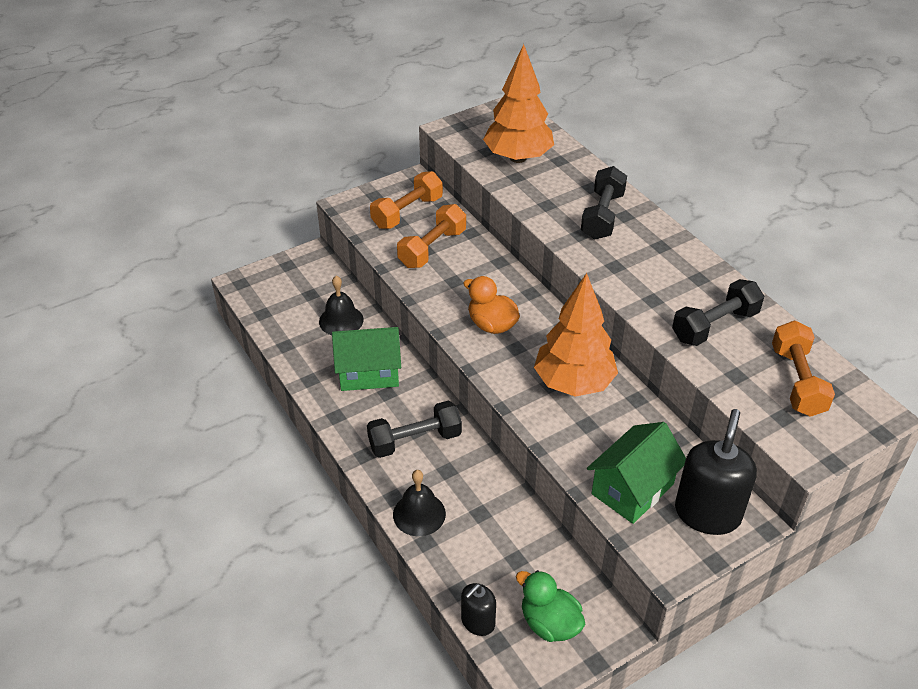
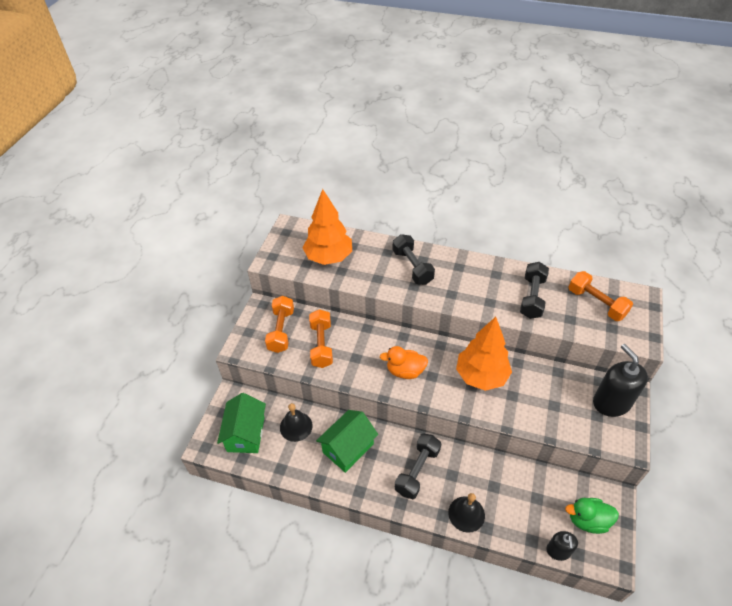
camera: 40 degrees left, 5 degrees up
green house [587,422,686,524] -> green house moved to [217,393,266,453]

